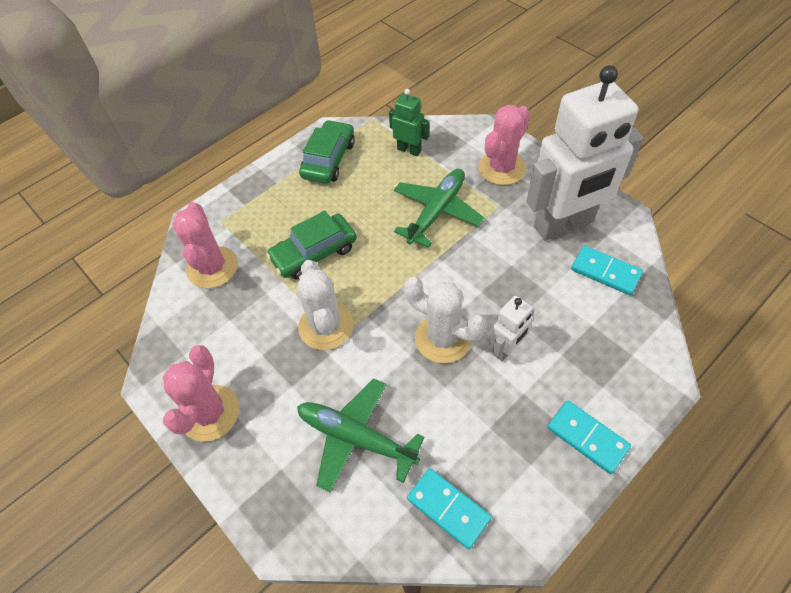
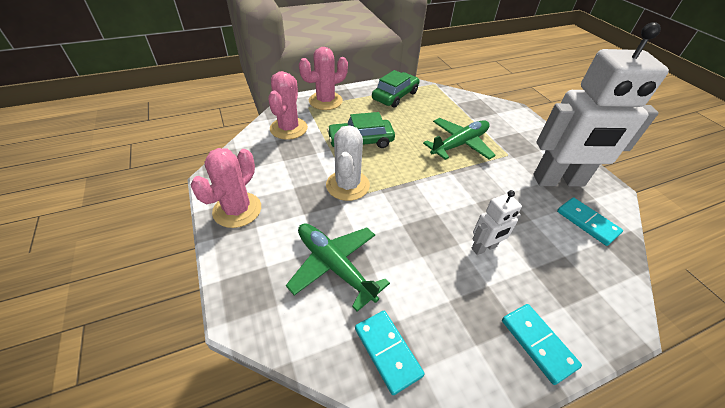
camera: 15 degrees right, 10 degrees down
green robot [389,89,430,156] -> none
white cactus [404,277,486,363] -> none
pink cactus [479,105,530,185] -> pink cactus moved to [299,47,348,110]

